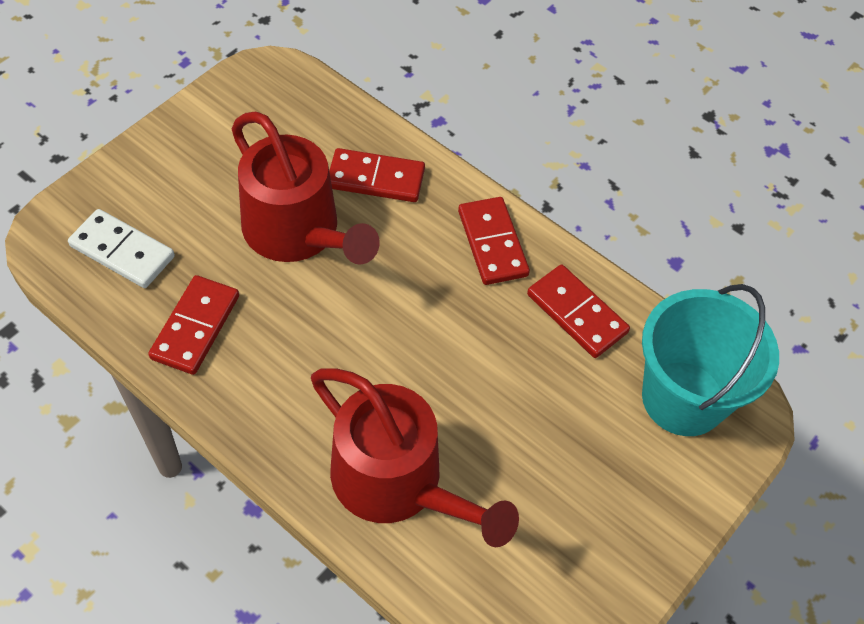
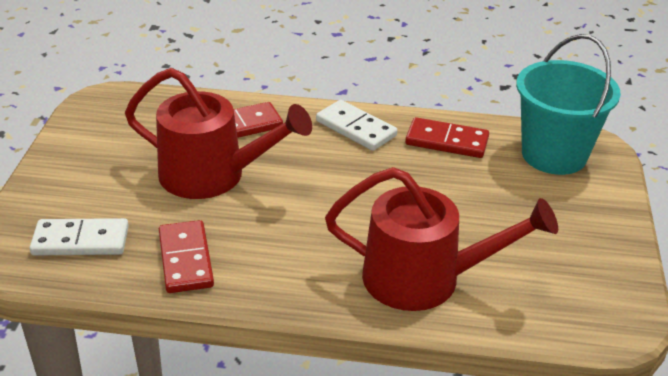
camera: 30 degrees left, 20 degrees down
red domino [458,197,530,285] -> white domino [316,100,397,151]

